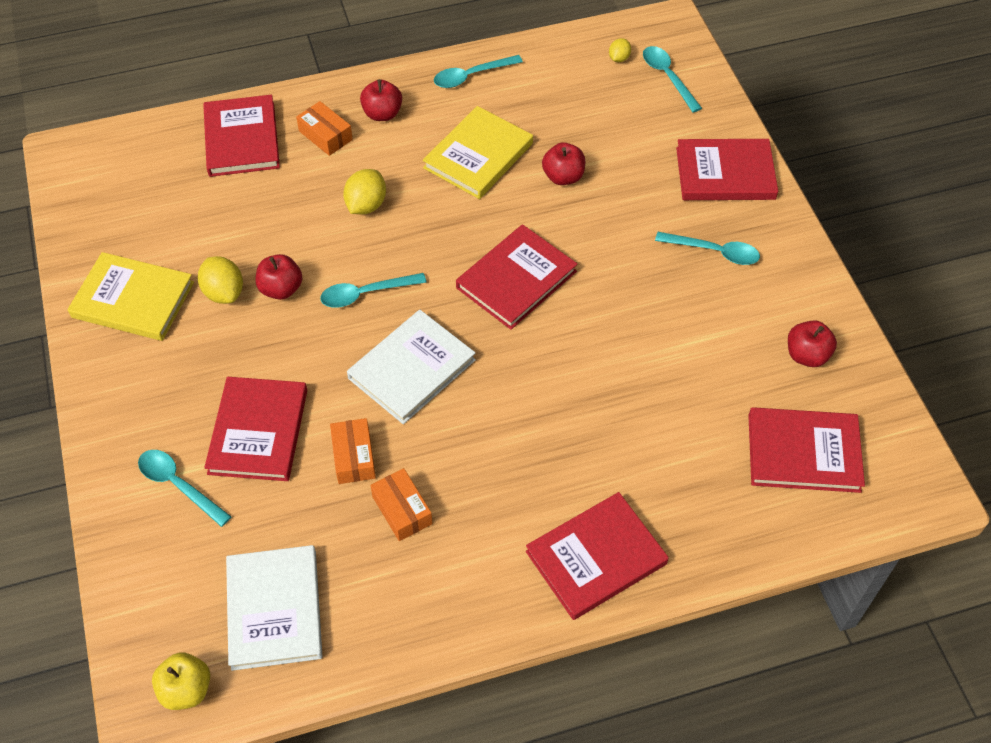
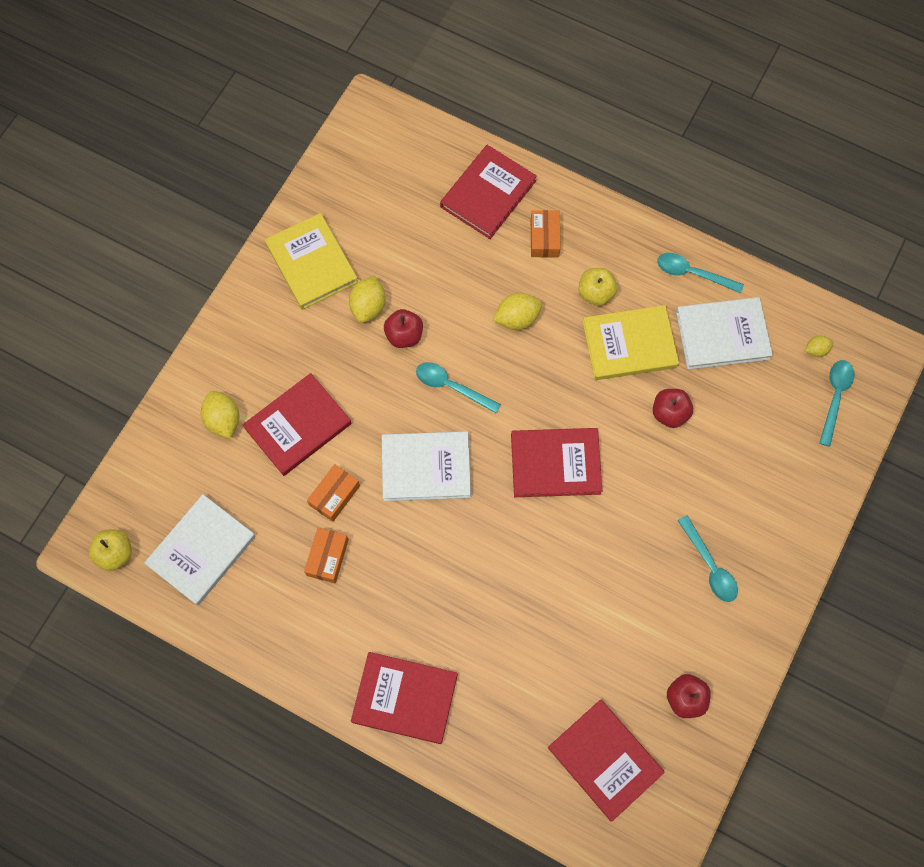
camera: 45 degrees right, 15 degrees up
turquoise spoon [138,450,232,527] -> yellow lemon [201,391,239,439]
red apple [360,79,402,121] -> none
red book [676,139,778,200] -> none
none -> yellow apple [578,268,617,306]
none -> white book [676,297,773,370]

